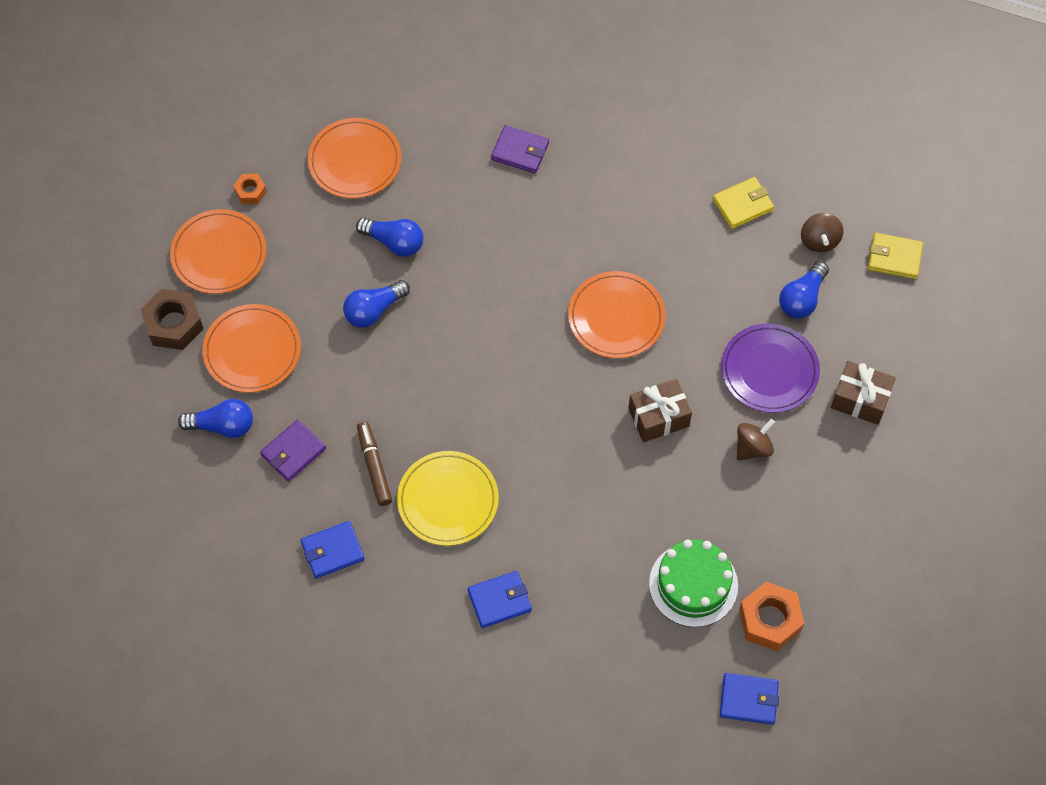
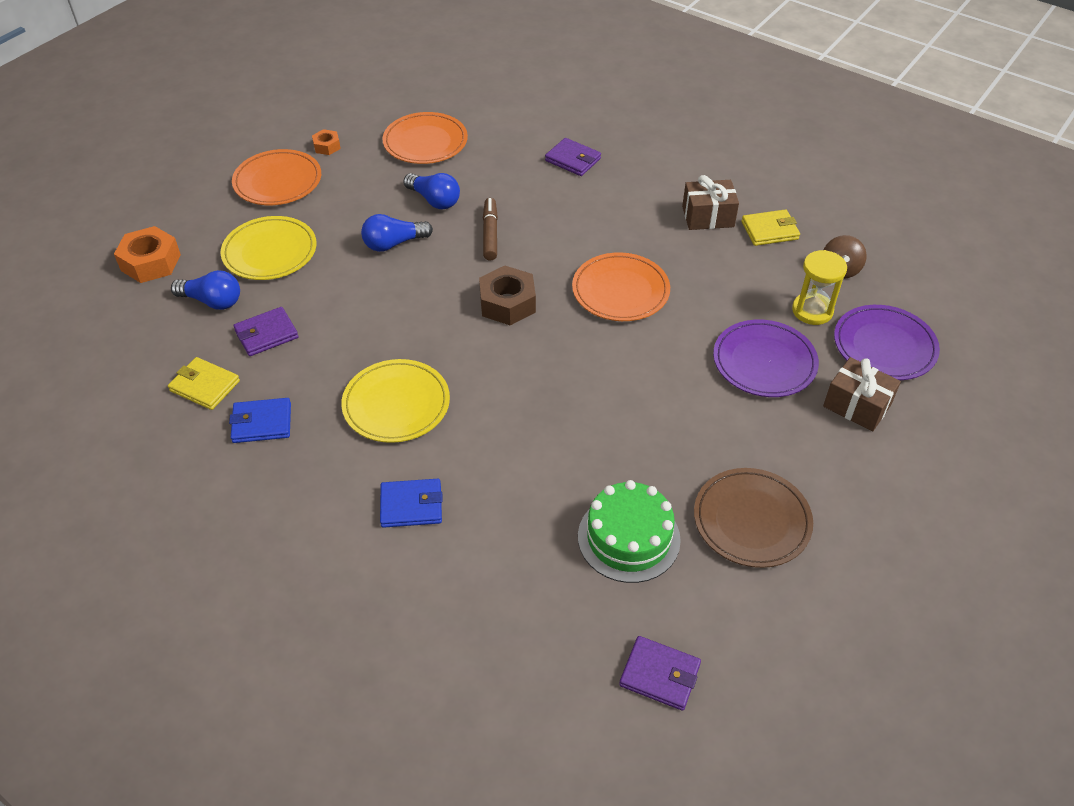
camera: 15 degrees right, 15 degrees down
brown nut [141,289,203,350] -> brown nut moved to [479,266,536,325]
orange plate [202,304,301,393] -> yellow plate [220,216,317,280]
brown marker [357,422,392,506] -> brown marker moved to [483,198,498,261]
brown gift [628,379,692,442] -> brown gift moved to [682,175,739,230]
blue wallet [720,673,779,725] -> purple wallet [619,636,701,711]
brown spinning top [737,419,775,461] -> none
orange nut [739,582,804,651] -> orange nut moved to [114,226,181,283]
blue light bulb [779,261,829,319] -> yellow hourglass [792,250,847,325]
yellow wallet [868,233,923,279] -> yellow wallet moved to [168,357,240,410]
none -> brown plate [694,468,813,568]
none -> purple plate [834,305,940,380]

